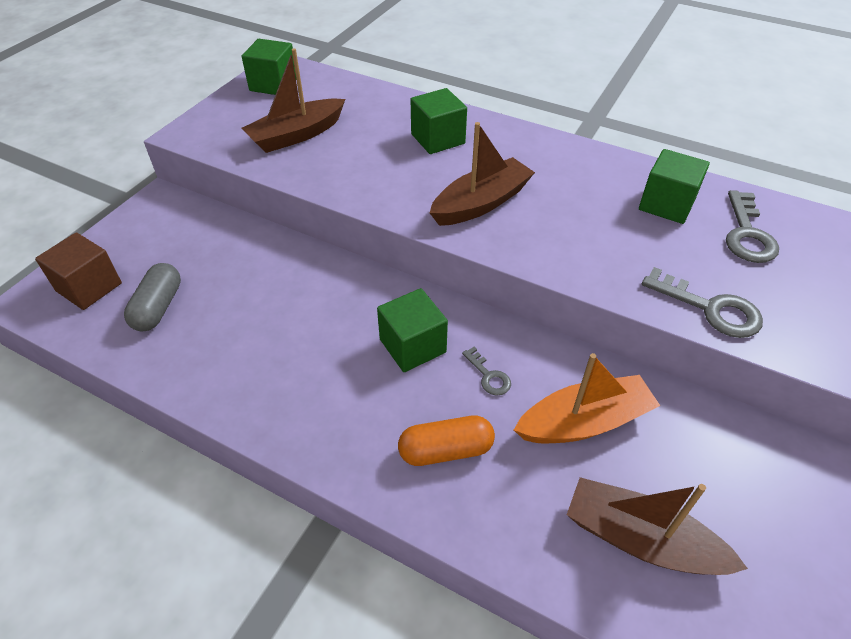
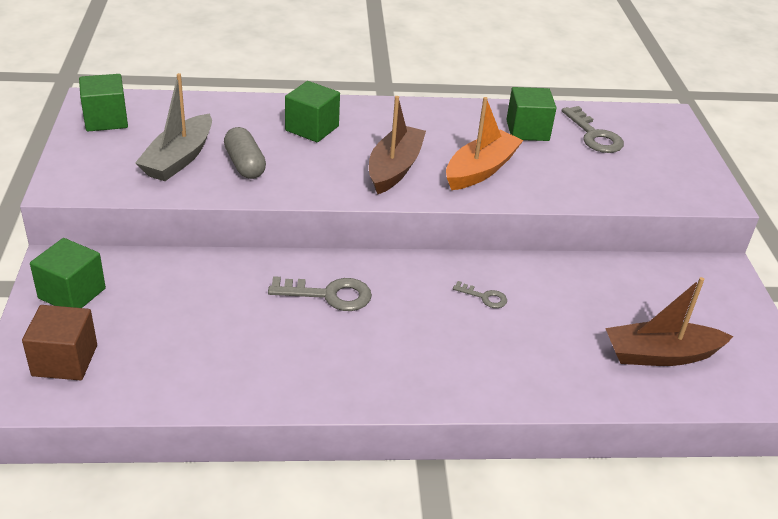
camera: 35 degrees left, 10 degrees down
grey capsule [124,263,181,331] -> grey capsule moved to [224,127,266,179]
brown boat [241,49,345,153] -> grey boat [135,73,212,181]
green cube [377,288,448,372] -> green cube moved to [30,238,106,308]
orange capsule [398,416,495,466] -> none
orange boat [514,353,660,443] -> orange boat moved to [446,97,523,190]
grey key [642,267,763,338] -> grey key moved to [268,276,372,311]

